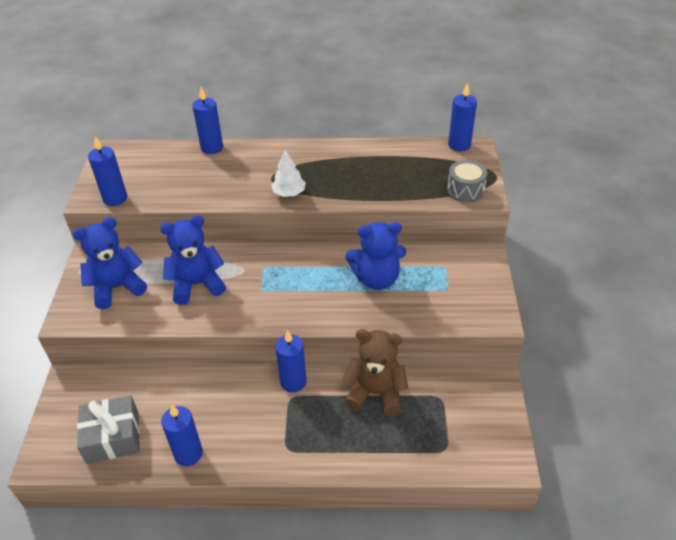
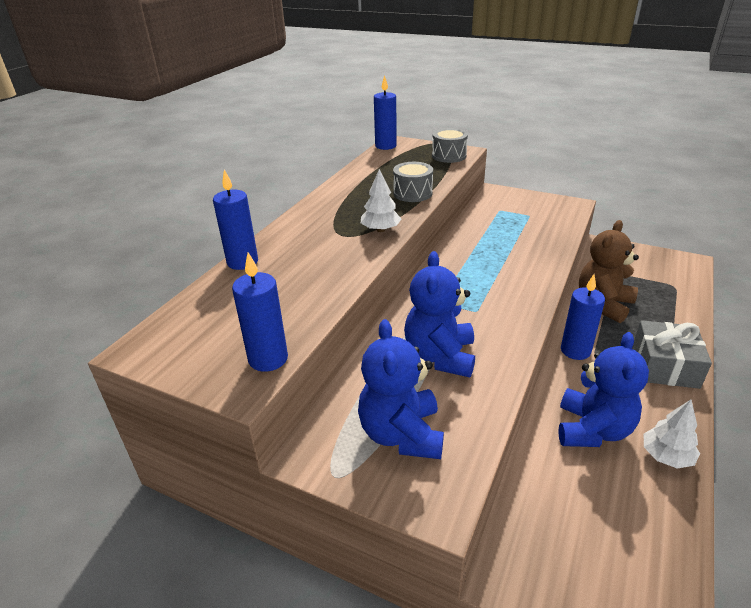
camera: 65 degrees left, 10 degrees down
grey gift [77,395,140,464] -> grey gift moved to [633,320,712,389]
blue candle [161,404,203,466] -> white tree [644,400,700,469]
blue teddy bear [345,222,406,290] -> blue teddy bear moved to [558,332,649,447]
none -> grey drum [393,162,433,202]

